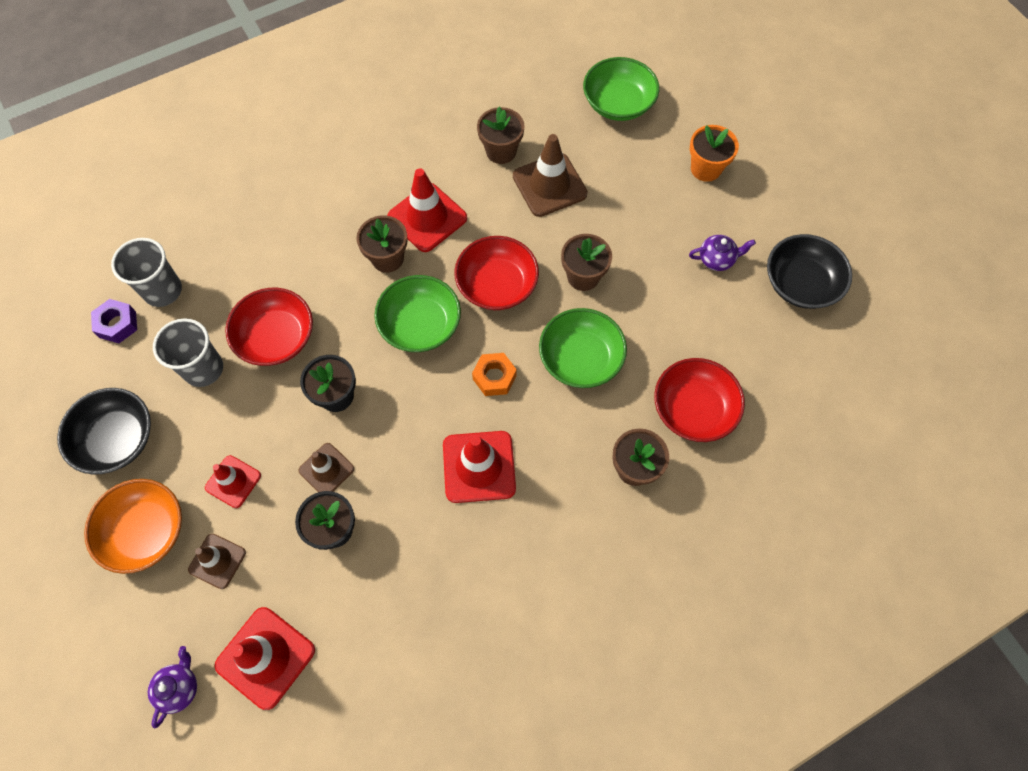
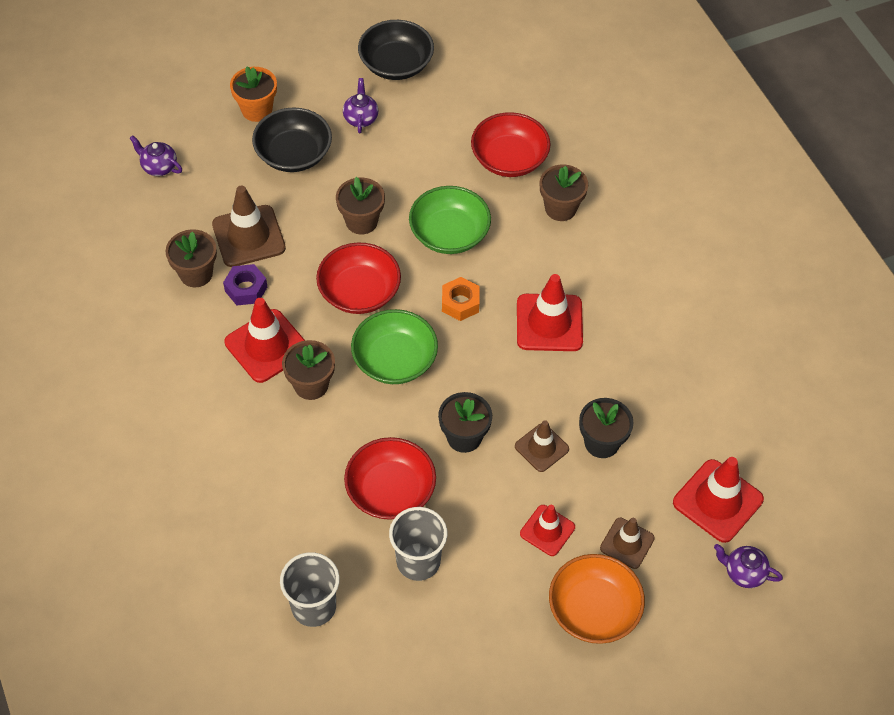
camera: 85 degrees left, 10 degrees down
black bowl [57,388,151,474] -> black bowl moved to [252,108,332,172]
purple nut [91,299,137,343] -> purple nut moved to [223,264,267,305]
green bowl [583,57,659,121] -> purple teapot [129,135,182,176]

